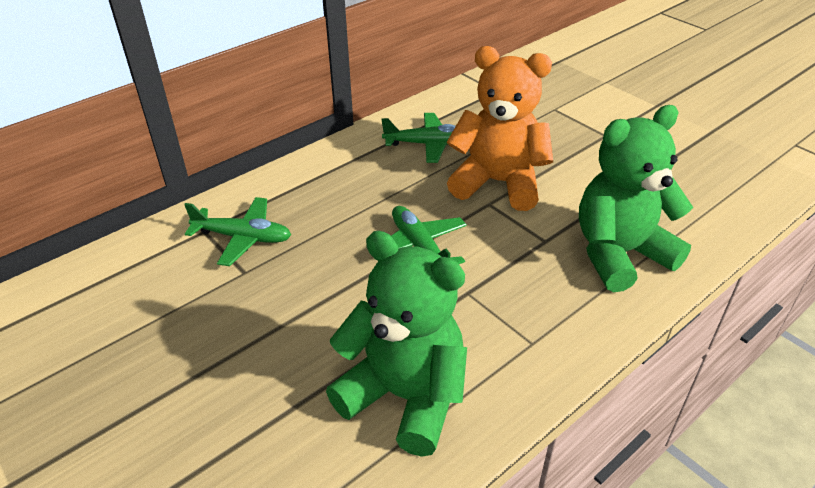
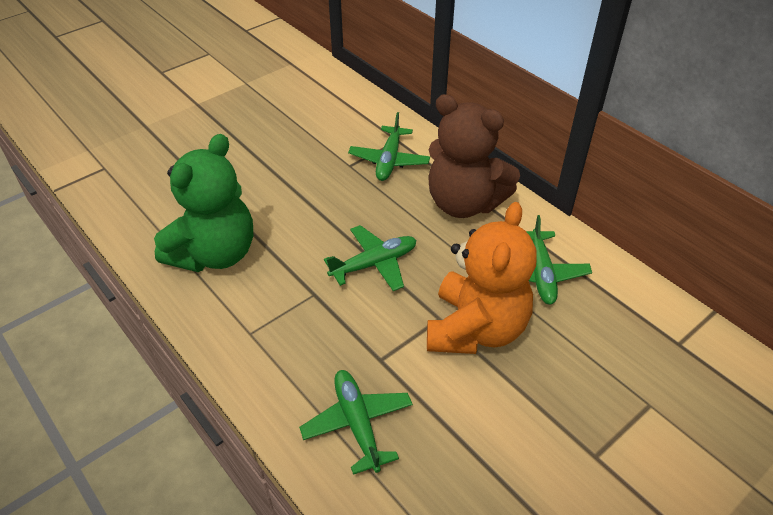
camera: 90 degrees right, 5 degrees up
green teddy bear [579,105,693,292] -> green plane [299,370,413,475]
none -> brown teddy bear [429,94,520,218]

